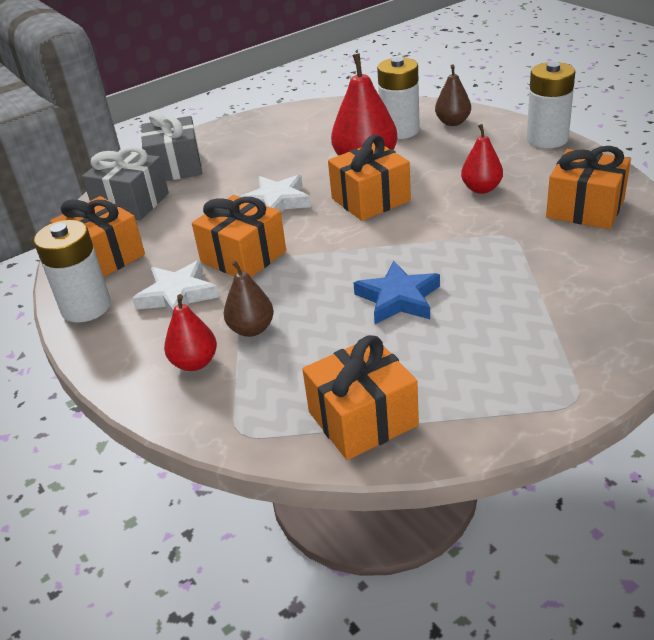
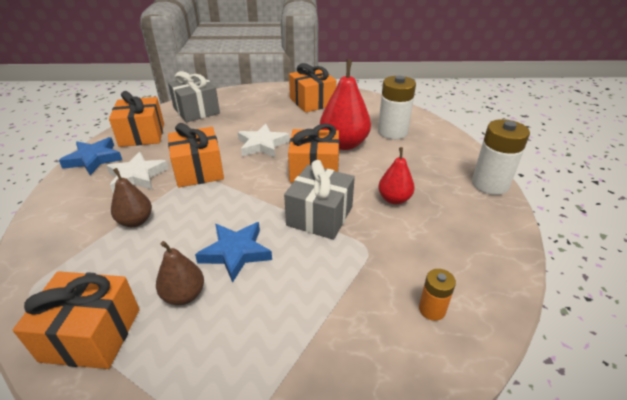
camera: 30 degrees right, 0 degrees up
white battery [34,220,111,323] -> blue star [59,137,122,175]
grey gift [141,111,202,181] -> grey gift moved to [284,160,355,240]
red pear [164,294,217,371] -> none
brown pear [435,65,471,126] -> brown pear moved to [156,241,204,305]
orange gift [546,146,631,229] -> orange gift moved to [289,63,337,113]
none -> orange battery [419,269,456,321]

